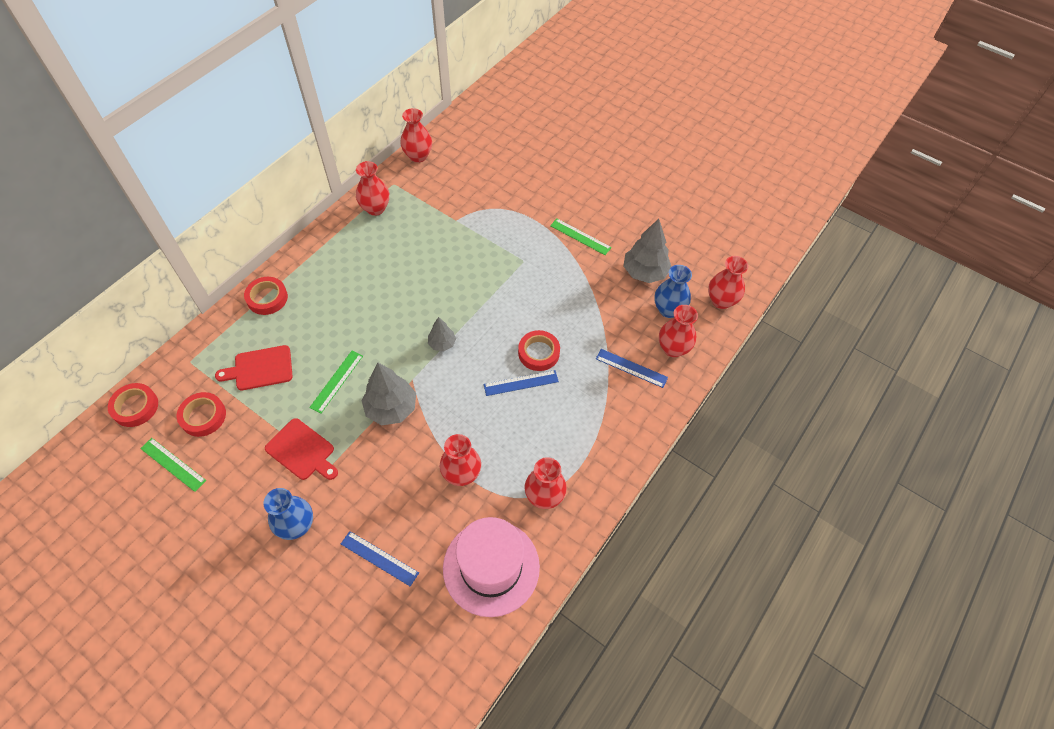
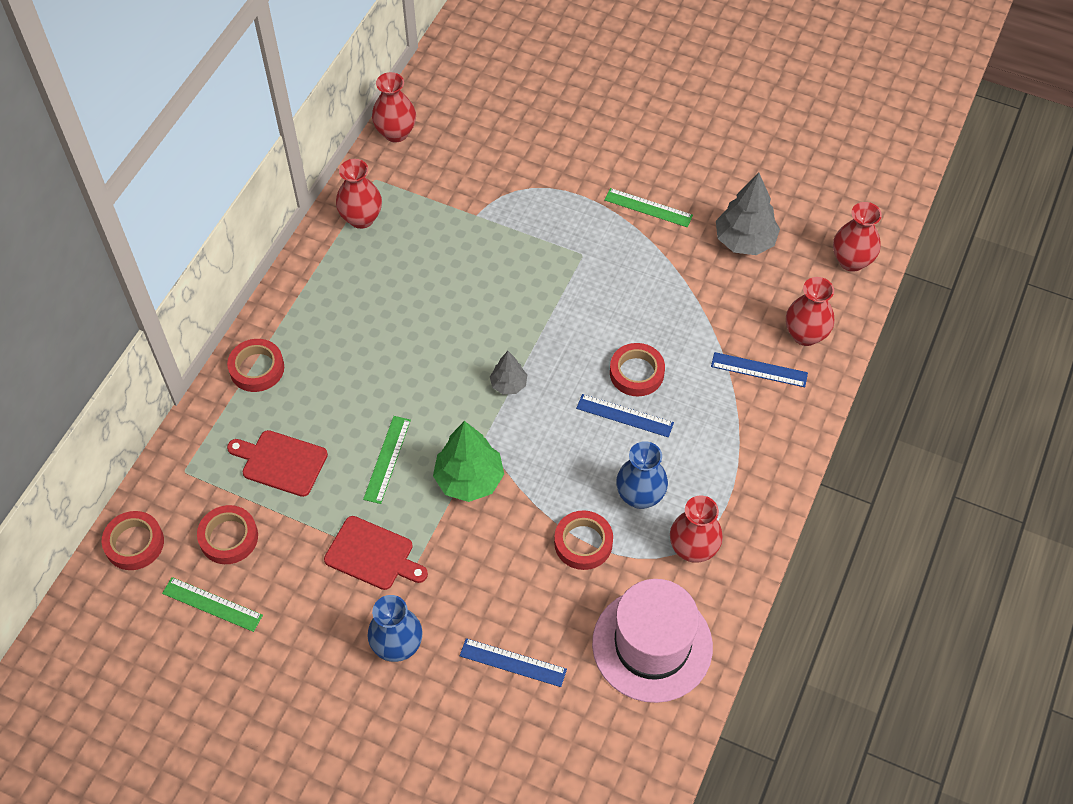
camera: 10 degrees left, 0 degrees up
red cutting board [215,345,293,390] -> red cutting board turned 45 degrees clockwise [227,430,328,497]
grey tree [361,363,416,425] -> green tree [433,421,504,502]
red vase [440,434,481,486] -> red tape [554,511,613,570]
blue ruler [484,370,559,396] -> blue ruler turned 45 degrees clockwise [576,394,674,437]
blue vase [654,265,692,318] -> blue vase moved to [616,441,668,509]

